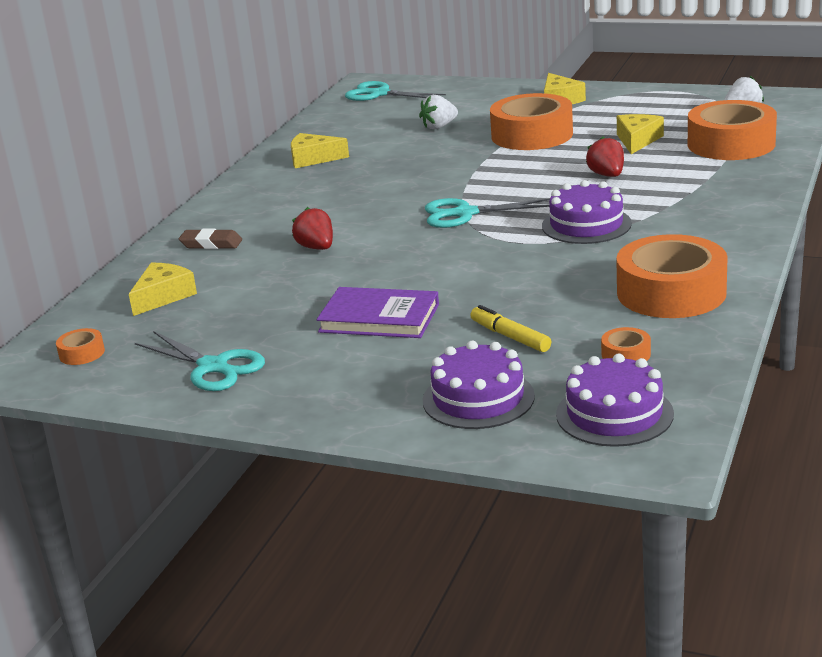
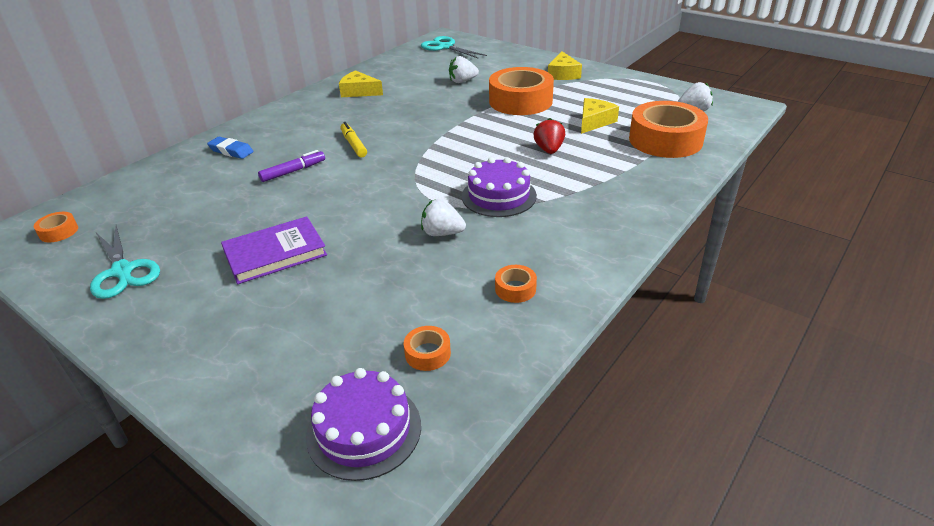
camera: 15 degrees right, 10 degrees up
yellow cheese [129,263,197,316] -> none
brown eraser [179,229,242,249] -> blue eraser [207,137,254,159]
red strawberry [292,207,333,250] -> purple marker [258,150,325,182]
purple book [317,287,439,338] -> purple book turned 60 degrees counterclockwise [221,216,327,284]
purple cake [423,341,535,429] -> none
turquoise scissors [425,198,550,228] -> none
yellow marker [470,305,551,352] -> yellow marker moved to [340,122,367,157]
orange tape [616,234,728,318] -> orange tape [495,265,537,303], size x0.42
none -> white strawberry [421,199,466,236]

